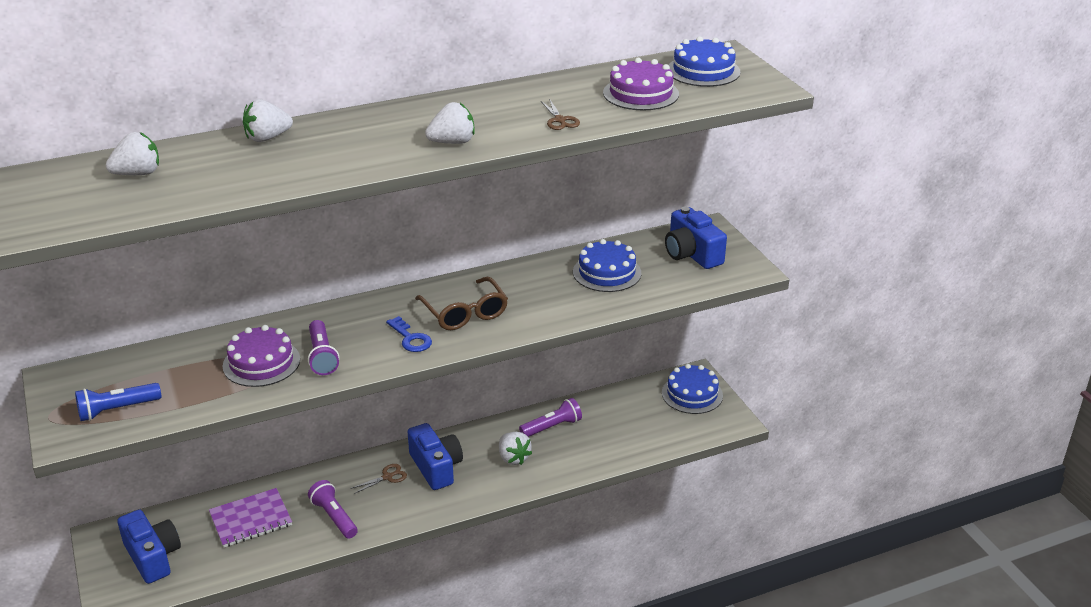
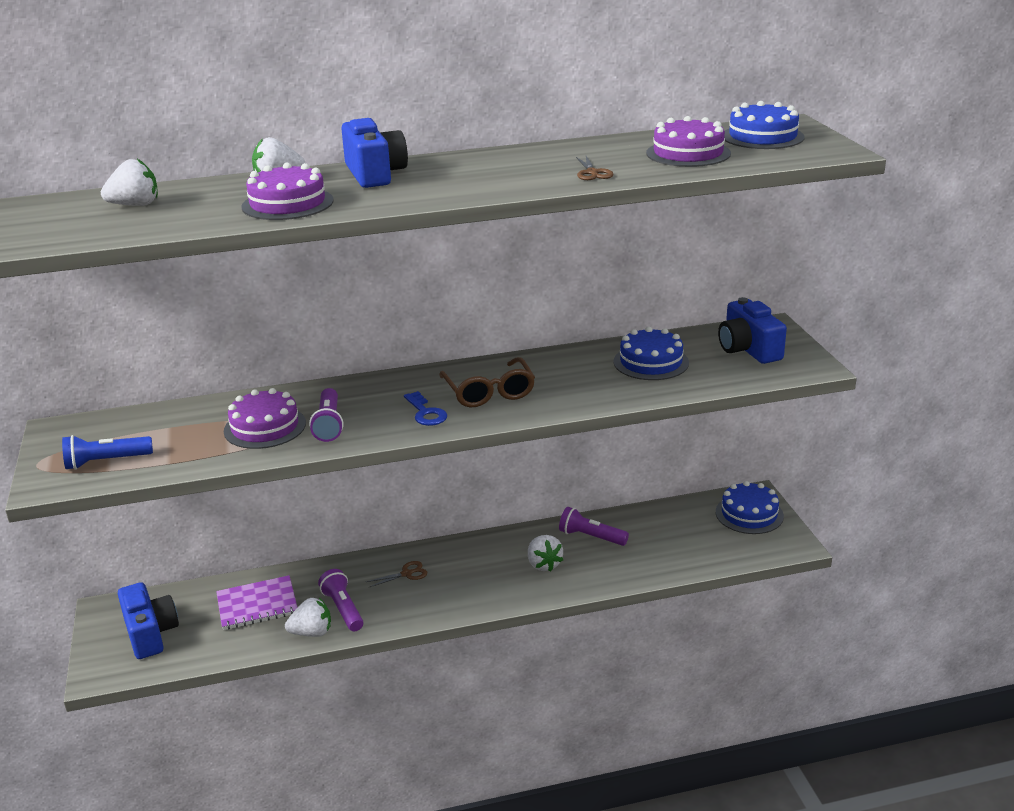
camera: 10 degrees right, 5 degrees down
blue camera [407,423,463,490] -> blue camera moved to [341,118,408,188]
white strawberry [425,102,475,144] -> white strawberry moved to [285,598,331,637]
purple flashlight [519,398,582,437] -> purple flashlight turned 135 degrees counterclockwise [559,507,629,546]
none -> purple cake [241,163,334,220]

